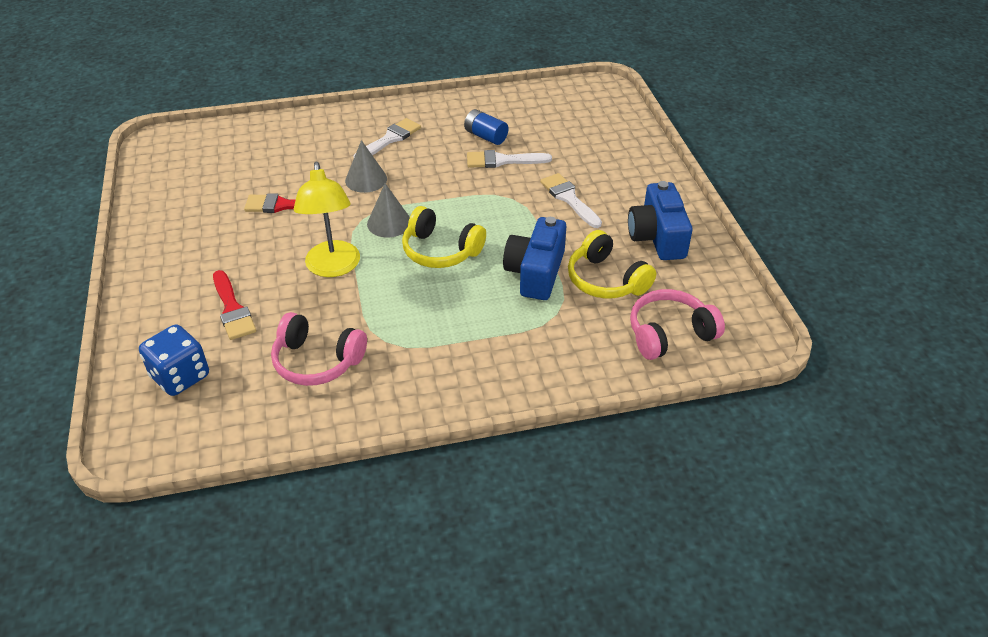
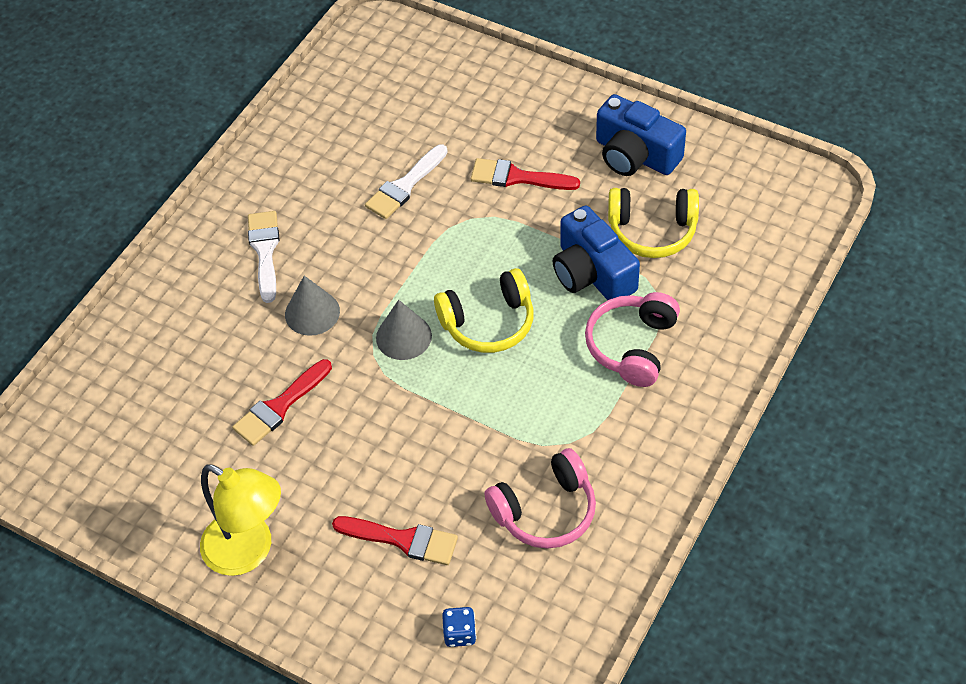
camera: 45 degrees left, 10 degrees up
blue dice [139,324,209,396] -> blue dice [442,607,476,647], size x0.54
yellow lamp [294,162,360,277] -> yellow lamp moved to [200,464,281,576]
blue battery [464,109,509,145] -> none
white brush [540,173,602,228] -> red brush [471,158,580,190]
pink headphones [630,289,725,360] -> pink headphones moved to [585,292,680,387]

